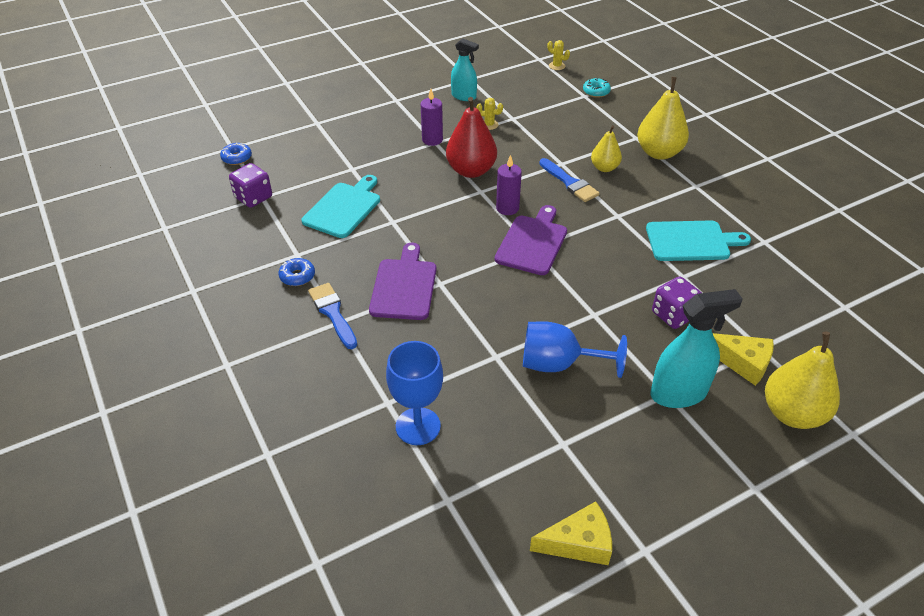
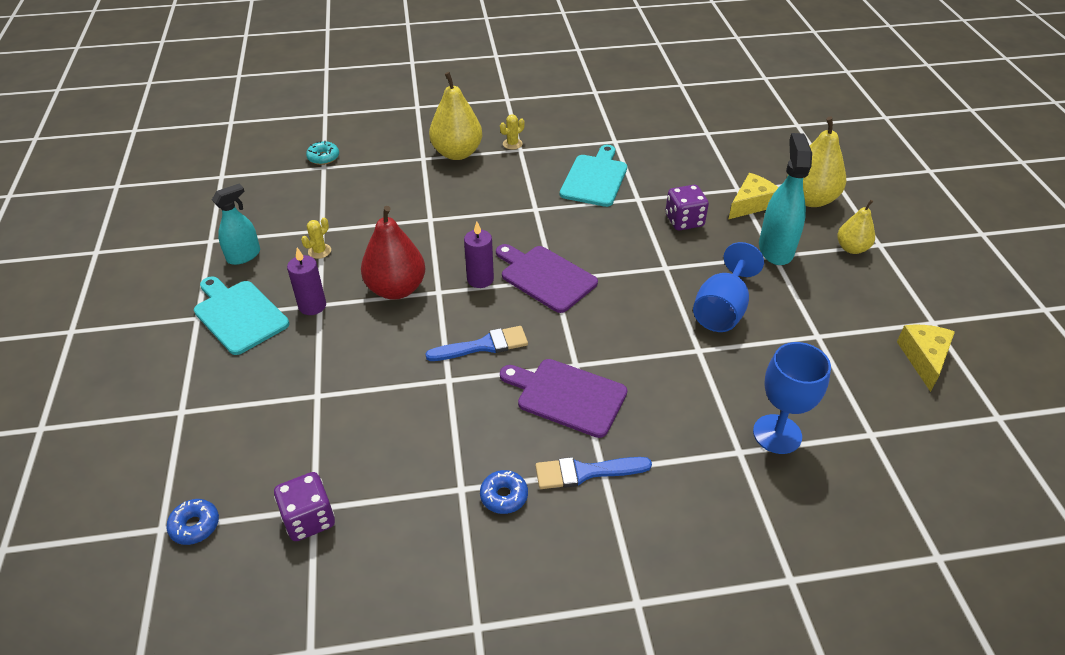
camera: 70 degrees left, 0 degrees up
turquoise cutting board [301,175,380,238] -> turquoise cutting board moved to [194,276,289,355]
blue brush [539,158,600,202] -> blue brush moved to [425,326,528,361]
yellow cactus [547,40,570,70] -> yellow cactus moved to [500,114,525,150]
yellow pear [591,125,622,172] -> yellow pear moved to [837,200,875,254]

